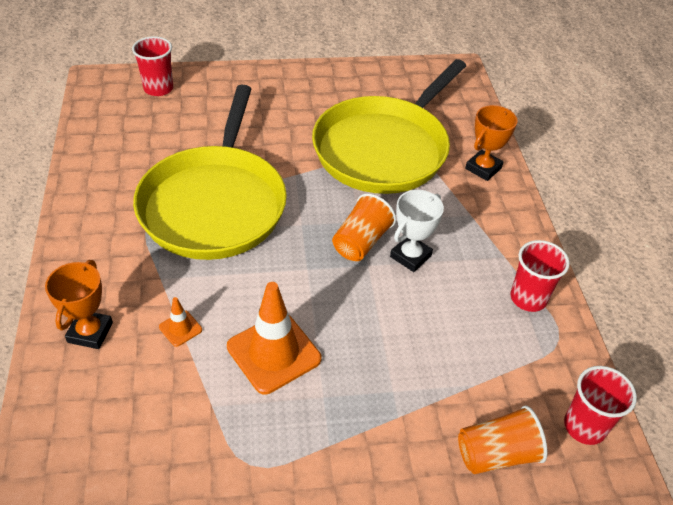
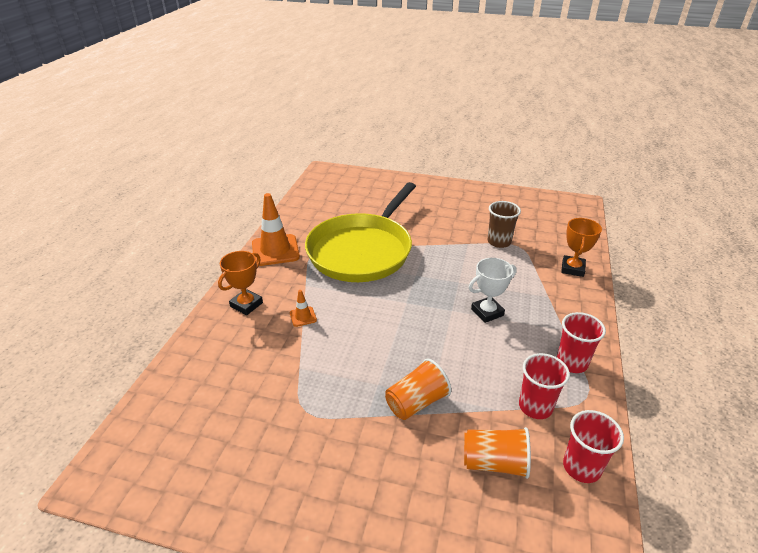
camera: 25 degrees right, 10 degrees down
red cup [132,36,173,96] -> red cup moved to [519,353,570,419]
orange traffic cone [227,282,322,394] -> orange traffic cone moved to [252,193,300,266]
yellow pan [312,59,466,194] -> brown cup [488,201,521,248]
orange cup [332,193,396,261] -> orange cup moved to [385,359,451,420]
orange trophy [465,105,517,181] -> orange trophy turned 45 degrees counterclockwise [561,218,602,277]

